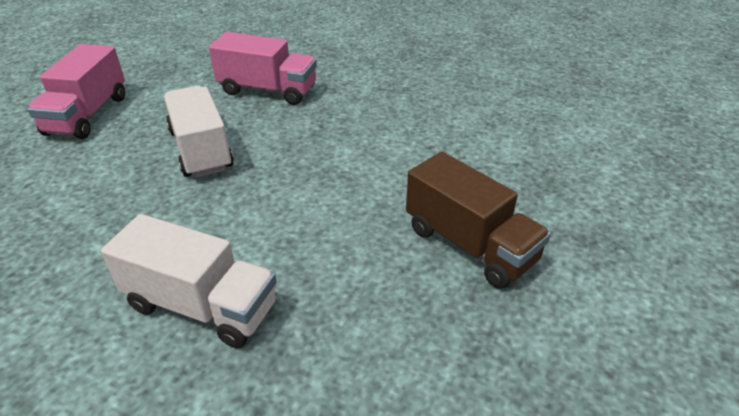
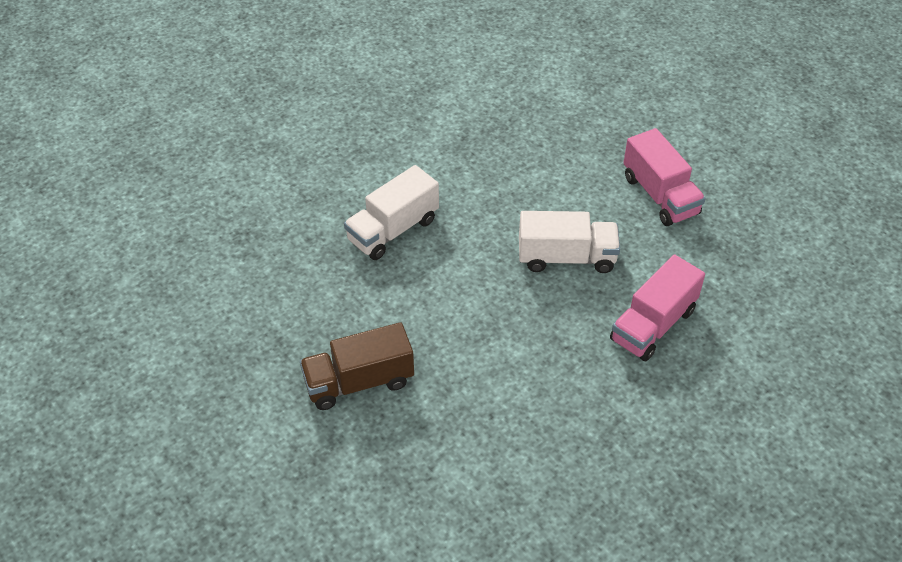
camera: 115 degrees right, 10 degrees up
pink truck [27,44,125,139] -> pink truck turned 150 degrees counterclockwise [623,128,706,226]

